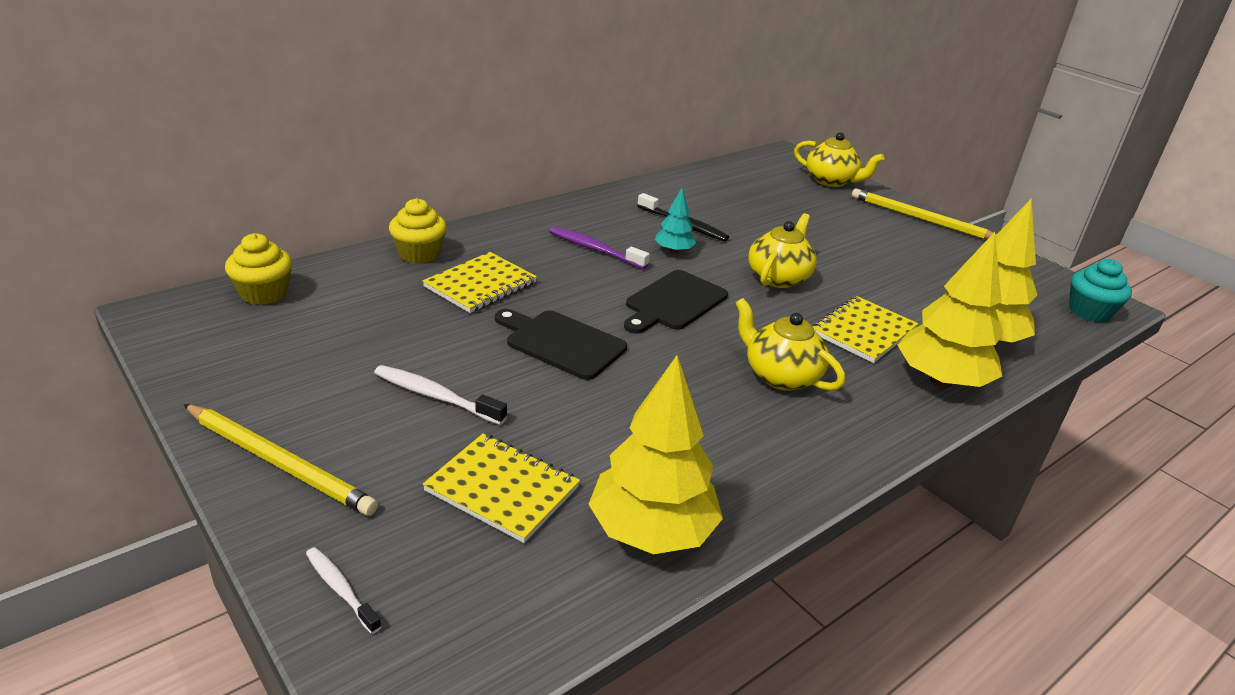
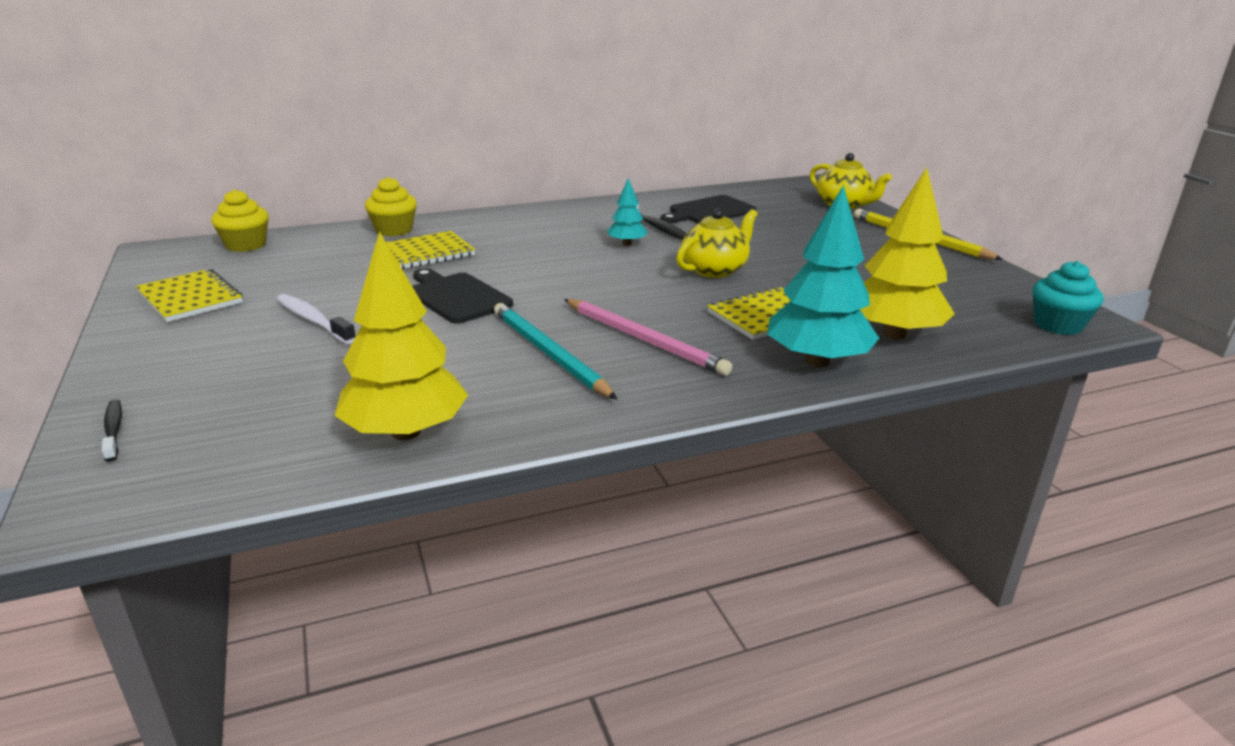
camera: 20 degrees right, 5 degrees down
yellow pencil [184,404,378,516] -> none
white toothbrush [306,547,382,634] -> black toothbrush [102,399,122,462]
yellow notebook [423,433,580,543] -> yellow notebook moved to [136,269,243,322]
purple toothbrush [549,226,650,269] -> none
black cutting board [624,270,728,334] -> black cutting board moved to [660,195,756,224]
yellow teapot [736,298,845,391] -> pink pencil [564,299,732,376]
yellow tree [897,232,1003,388] -> turquoise tree [767,185,879,367]
none -> turquoise pencil [494,303,617,399]

